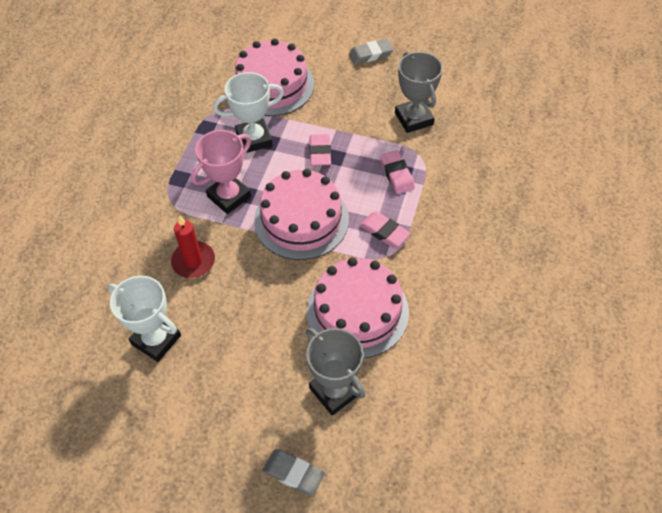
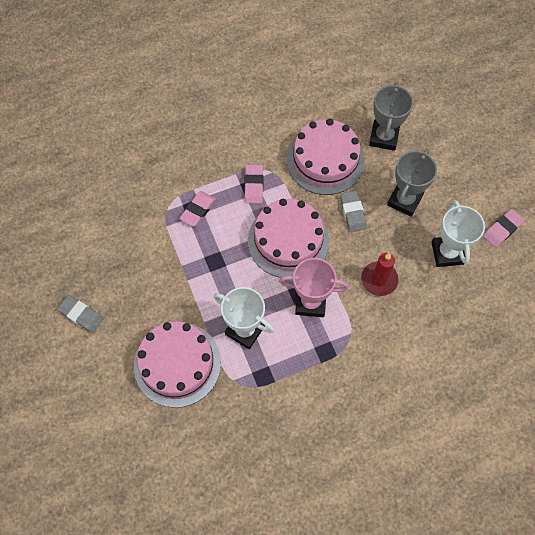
camera: 130 degrees left, 10 degrees up
grey eraser [262,449,325,496] -> grey eraser moved to [340,191,367,232]
pink eraser [310,134,331,166] -> pink eraser moved to [483,209,525,247]
grey trophy [395,52,443,133] -> grey trophy moved to [387,149,437,217]

